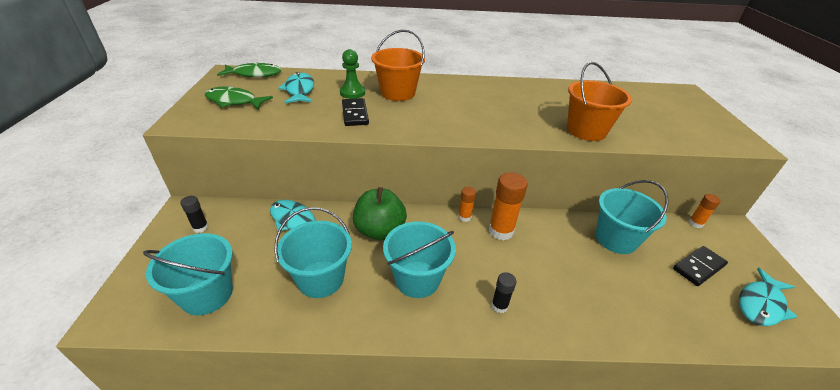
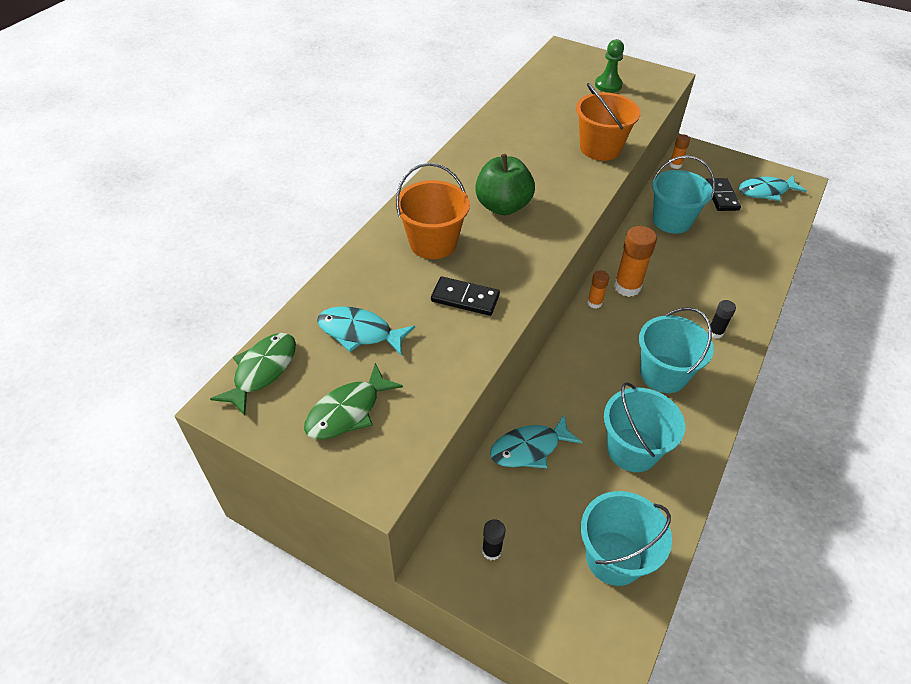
camera: 60 degrees left, 10 degrees up
green pawn [340,49,365,99] -> green pawn moved to [595,39,624,93]
green apple [353,187,407,240] -> green apple moved to [475,154,535,215]
turquoise fish [739,268,797,326] -> turquoise fish turned 90 degrees clockwise [739,175,807,201]

